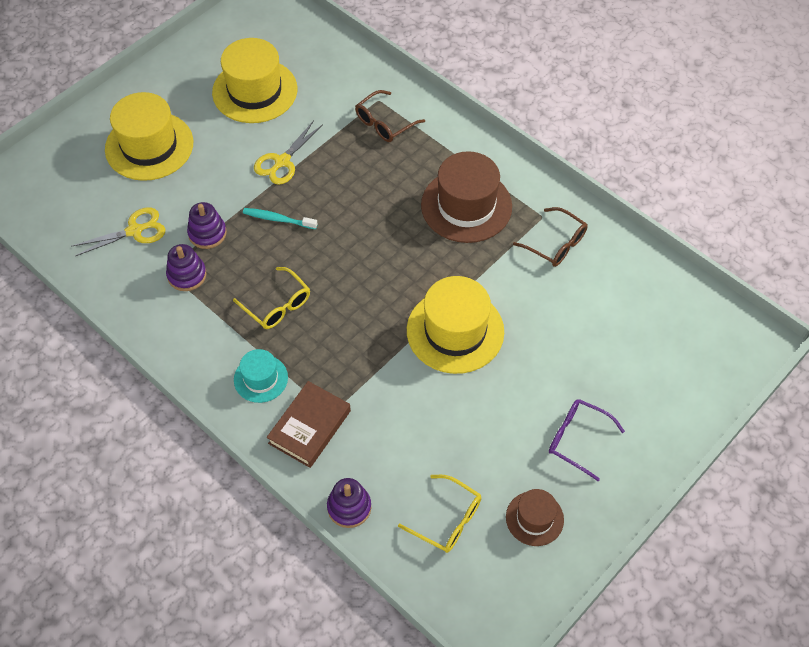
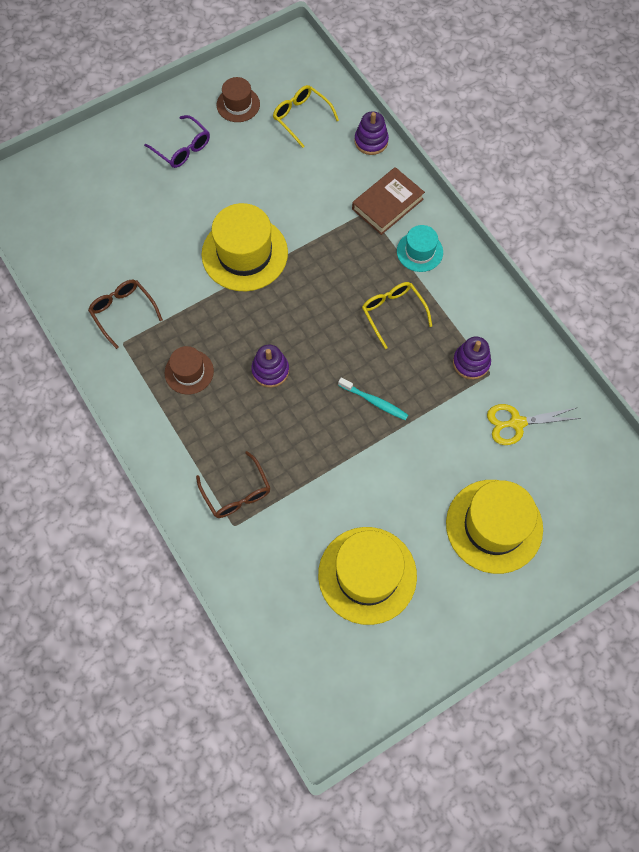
camera: 165 degrees left, 10 degrees up
purple stacking toy [187,202,227,249] -> purple stacking toy moved to [251,345,289,388]
yellow scissors [254,120,322,185] -> none
brown glasses [355,90,425,142] -> brown glasses turned 90 degrees clockwise [196,451,270,518]
brown hat [421,151,512,243] -> brown hat [165,346,214,394], size x0.54

